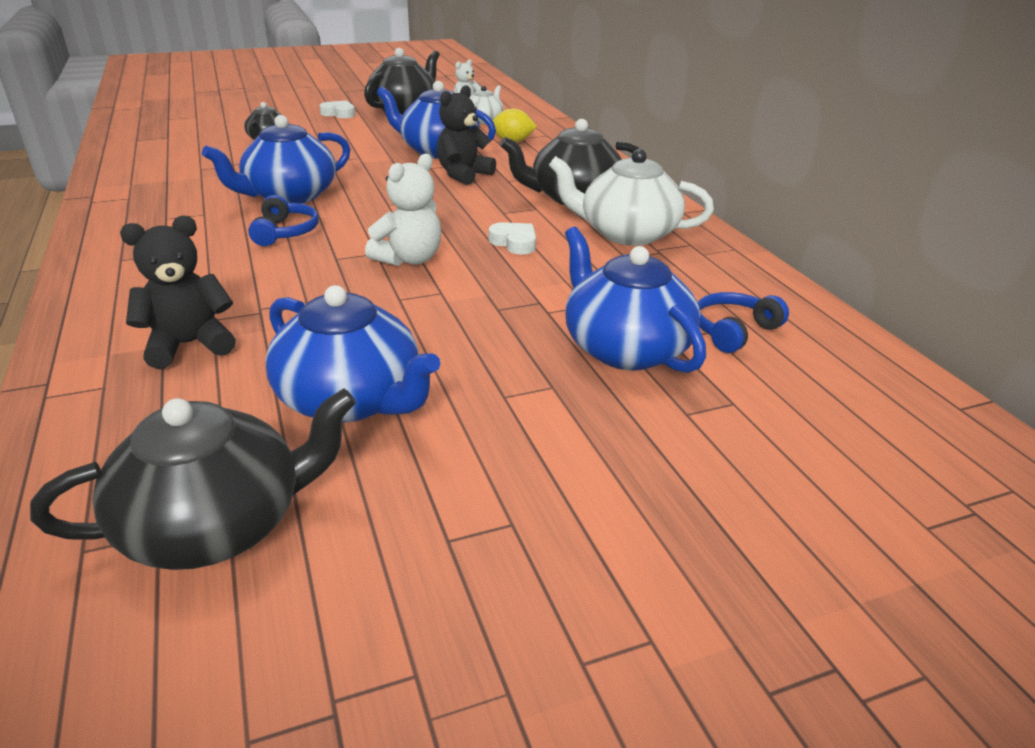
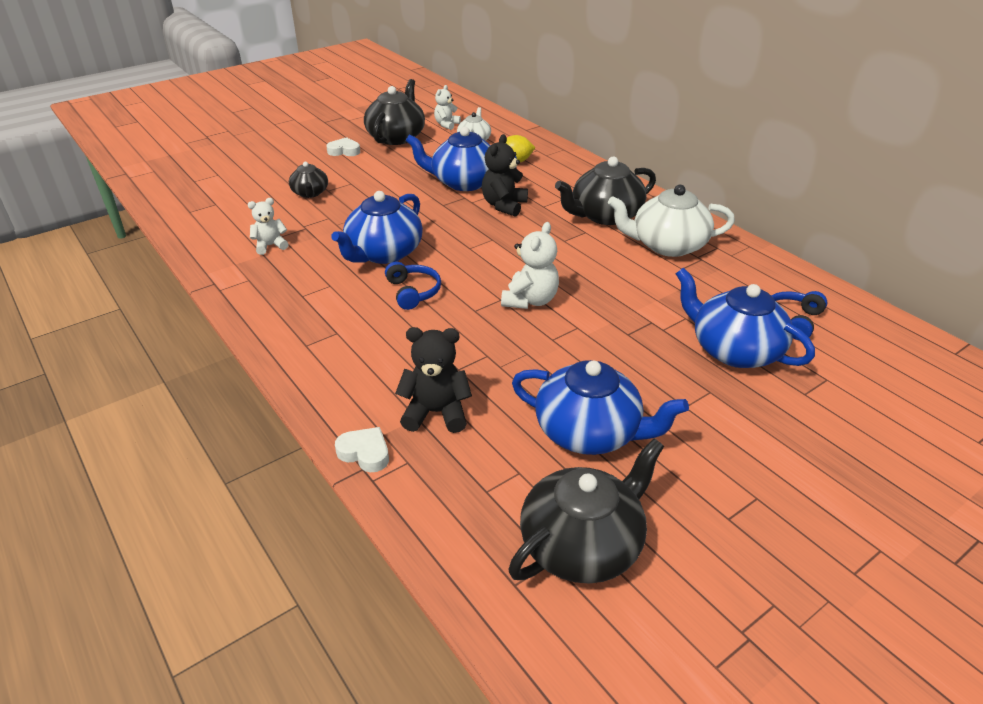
camera: 15 degrees left, 5 degrees up
black teddy bear [120,216,236,369] -> black teddy bear turned 45 degrees clockwise [395,327,472,433]
white heart [489,222,536,255] -> white heart moved to [335,427,389,472]
none -> white teddy bear [248,198,288,255]

